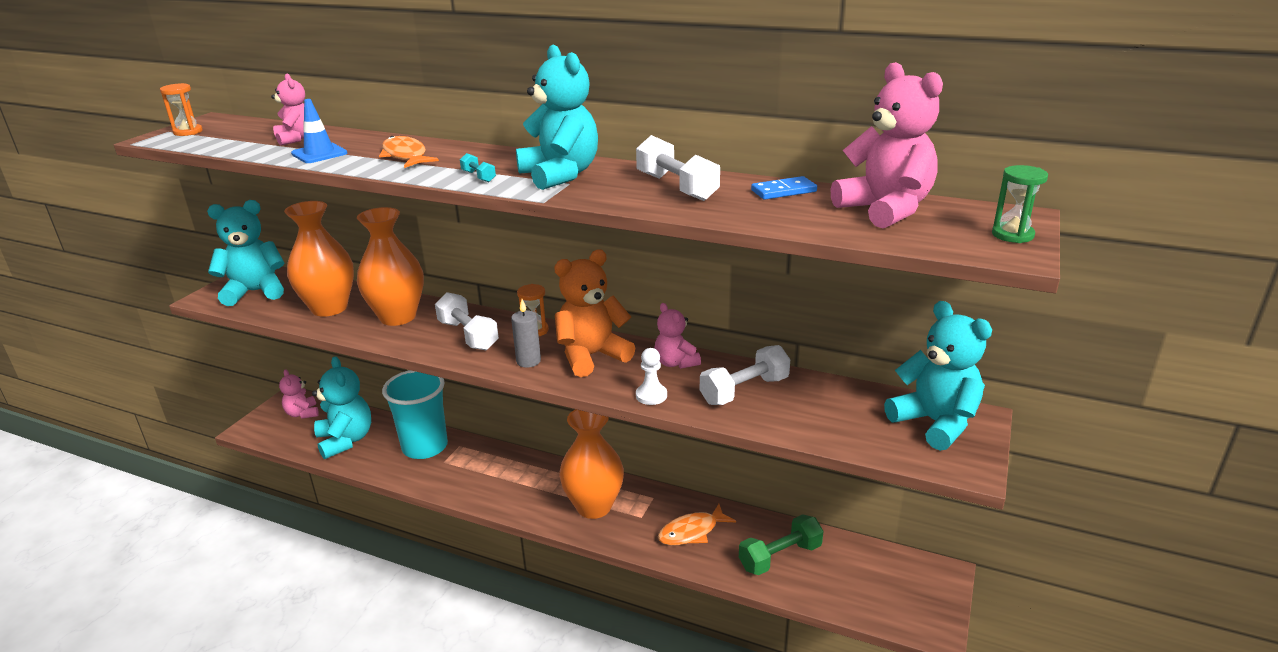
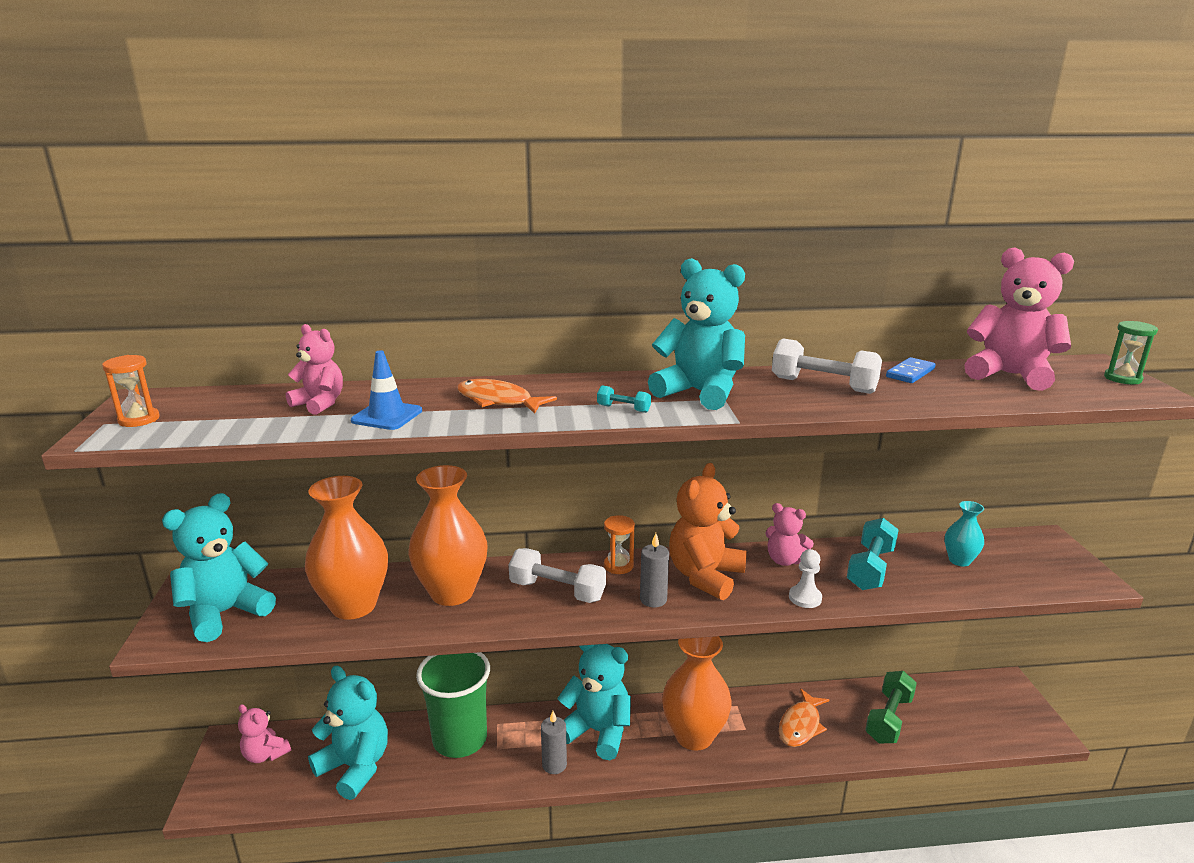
camera: 30 degrees left, 5 degrees down
turquoise cup [382,370,448,459] -> green cup [416,652,490,758]
white dumbbell [700,345,790,405] -> turquoise dumbbell [847,518,899,590]
turquoise teddy bear [884,301,992,451] -> turquoise teddy bear moved to [557,644,631,760]
none -> grey candle [541,711,567,774]
none -> turquoise vase [945,501,984,567]

